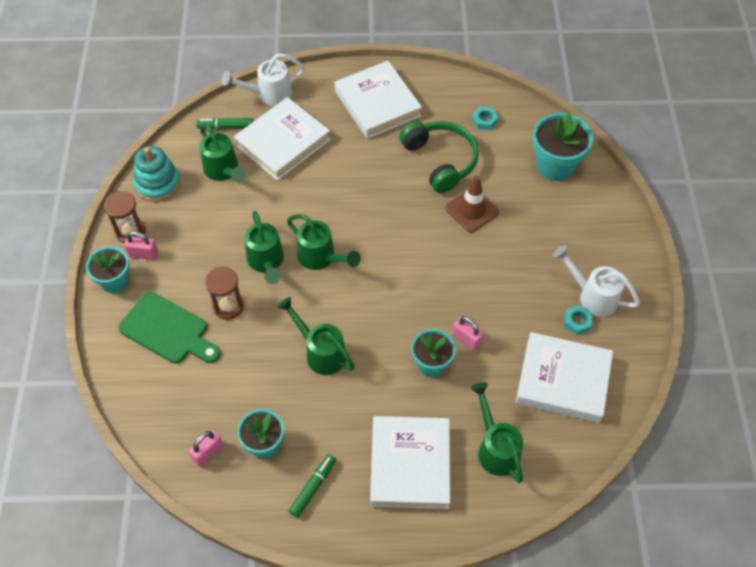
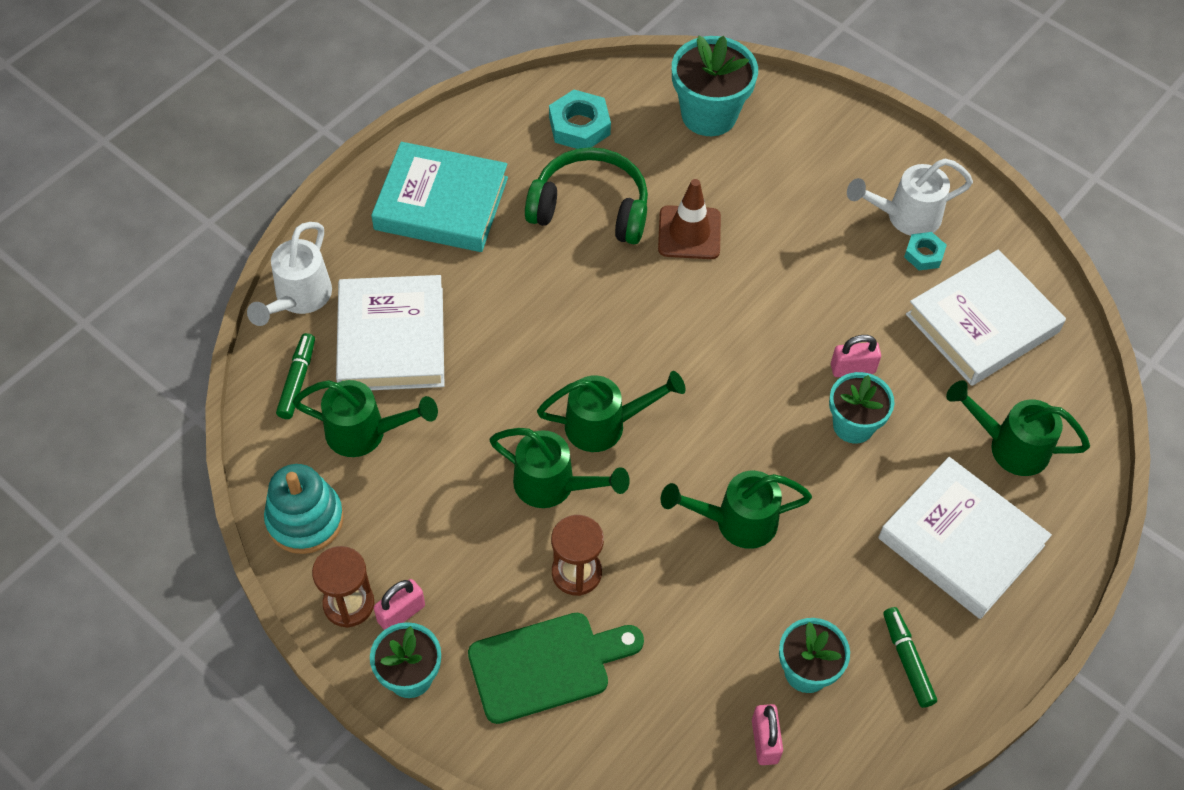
camera: 50 degrees left, 0 degrees up
green marker [196,118,253,129] -> green marker turned 150 degrees clockwise [276,333,315,419]
white book [335,61,422,139] -> turquoise book [371,142,508,252]
turquoise nut [472,107,499,130] -> turquoise nut [549,90,611,149], size x1.64

